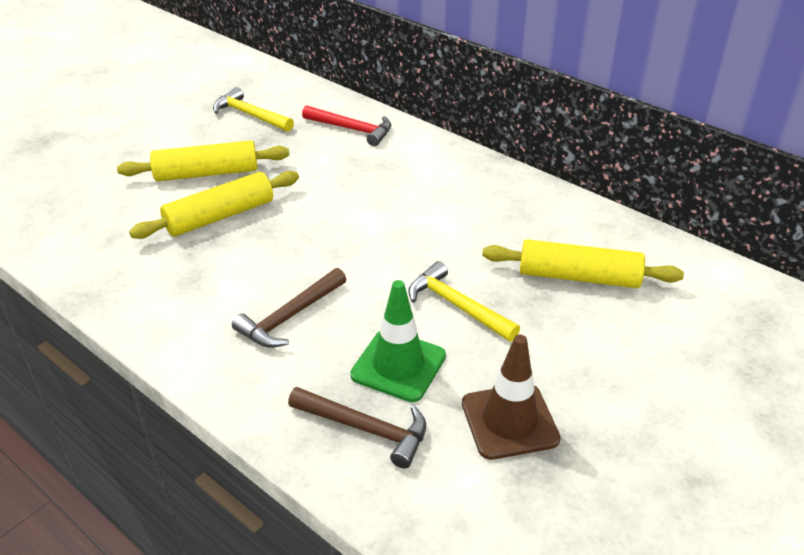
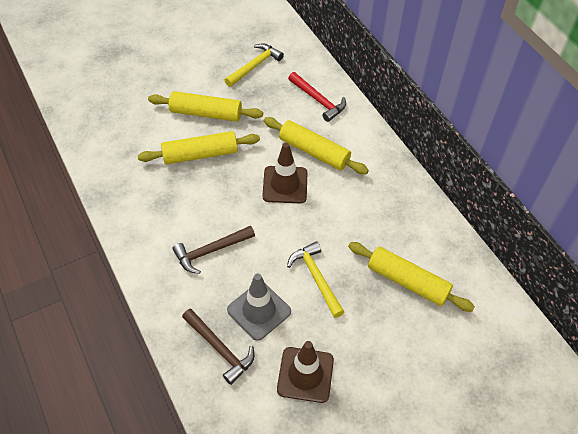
camera: 20 degrees right, 15 degrees up
yellow hammer [213,87,294,132] -> yellow hammer turned 75 degrees clockwise [225,43,284,87]
green traffic cone [350,280,446,402] -> grey traffic cone [227,273,291,341]
none -> brown traffic cone [262,143,308,203]
none -> yellow rolling pin [264,117,369,174]

